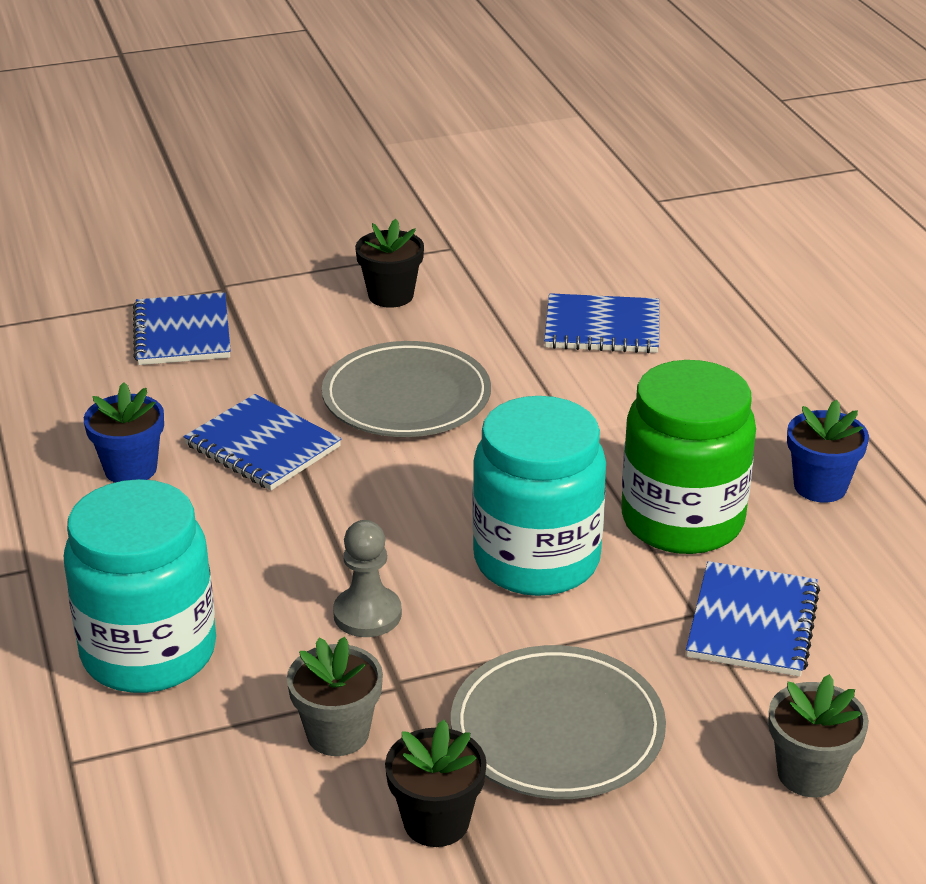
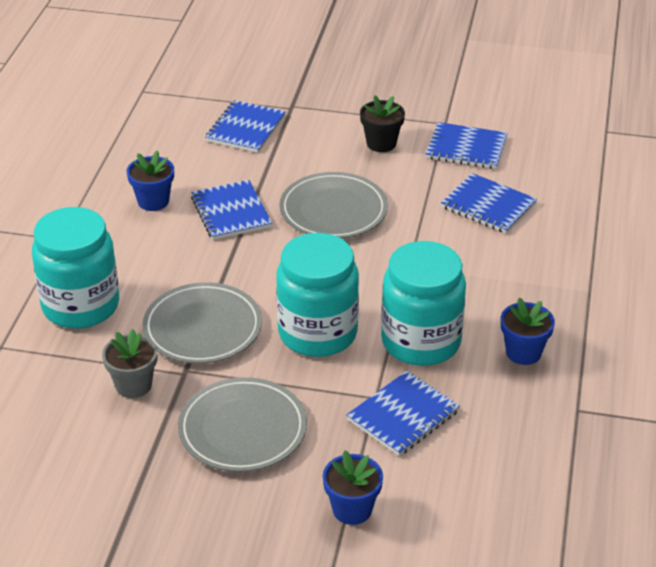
camera: 30 degrees right, 5 degrees up
grey pawn [333,520,402,637] -> grey plate [142,282,262,364]
black flower pot [385,720,487,847] -> none
green jar [621,360,756,554] -> turquoise jar [381,241,466,366]
grey flower pot [768,674,869,797] -> blue flower pot [323,450,383,525]
none -> blue notebook [426,122,507,169]

